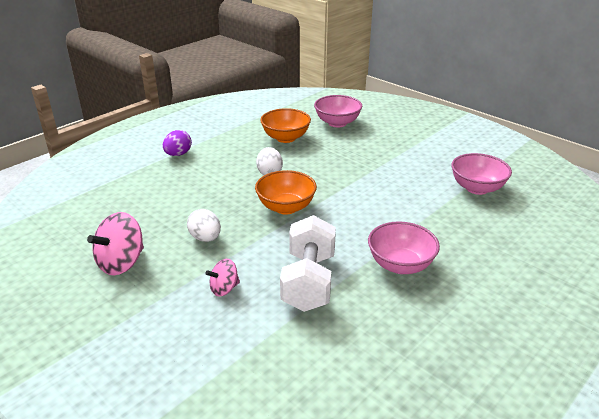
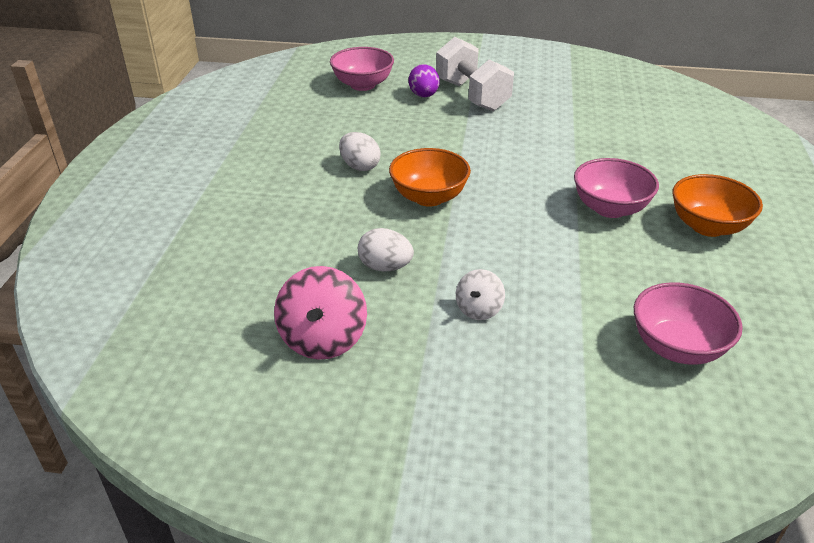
camera: 35 degrees left, 5 degrees up
purple egg [163,130,192,156] -> purple egg moved to [408,64,440,97]
pink spinning top [205,259,240,297] -> white spinning top [456,269,505,320]
orange bowl [260,108,311,143] -> orange bowl moved to [673,174,763,237]
white dumbbell [280,215,336,312] -> white dumbbell moved to [436,37,514,111]
pink bowl [451,153,512,195] -> pink bowl moved to [634,282,743,365]

